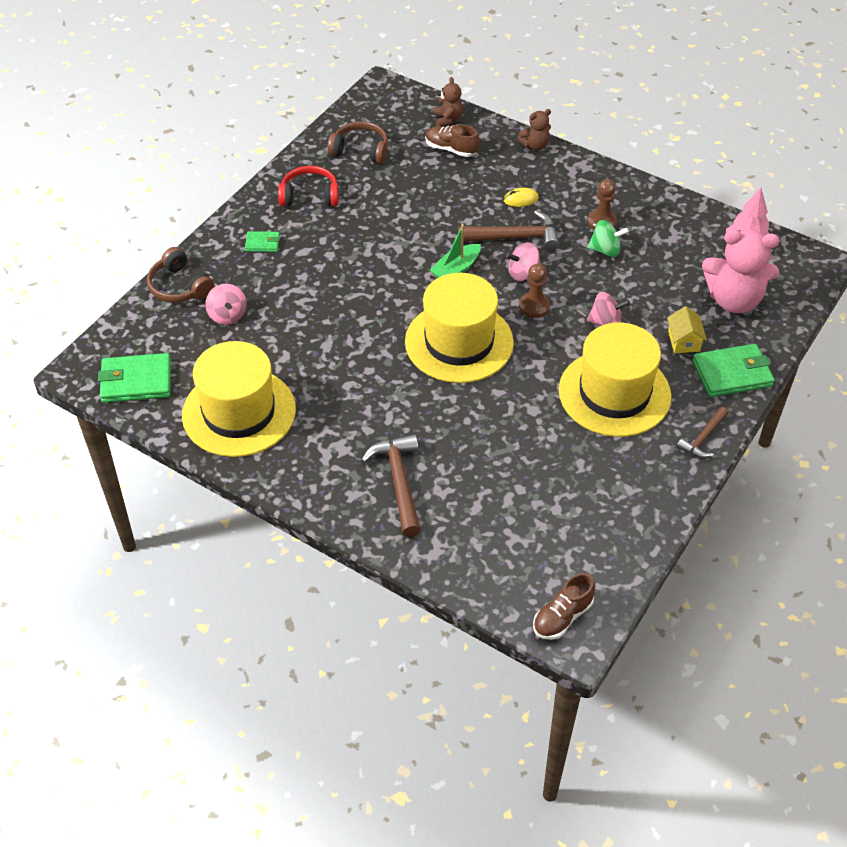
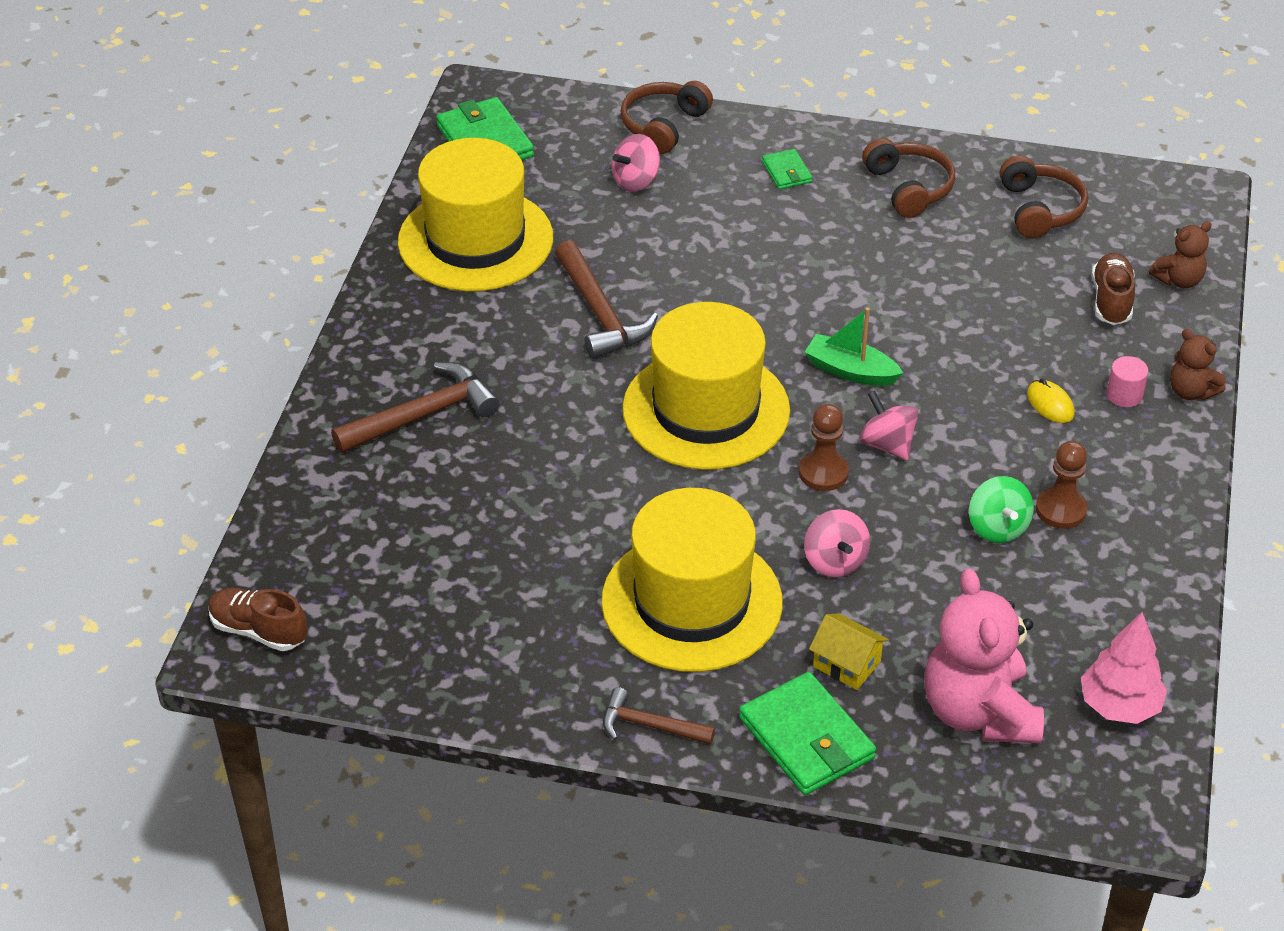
camera: 70 degrees right, 5 degrees down
red headphones [278,166,339,206] -> brown headphones [862,138,956,218]
brown hammer [458,211,559,251] -> brown hammer moved to [555,240,658,359]
yellow house [667,306,707,353] -> yellow house turned 60 degrees clockwise [809,614,889,690]
none -> pink cylinder [1106,356,1148,407]

